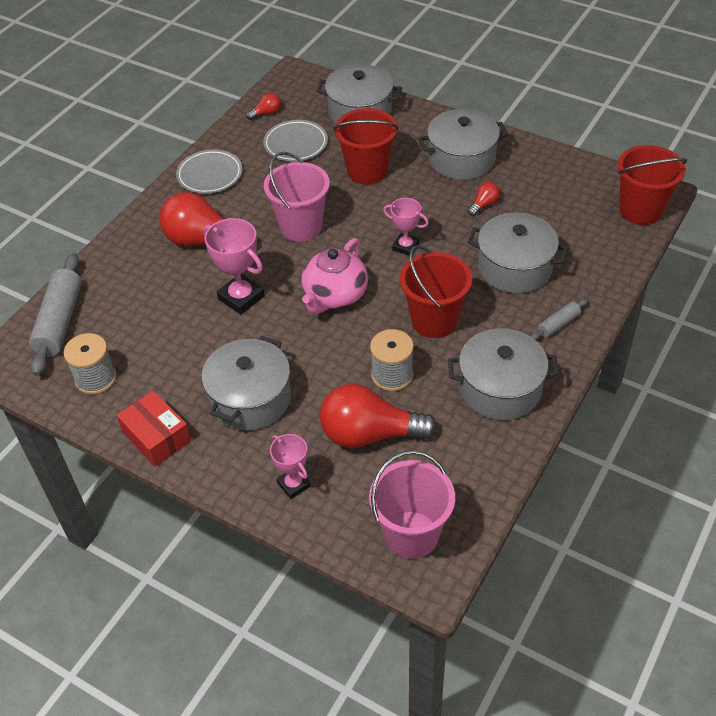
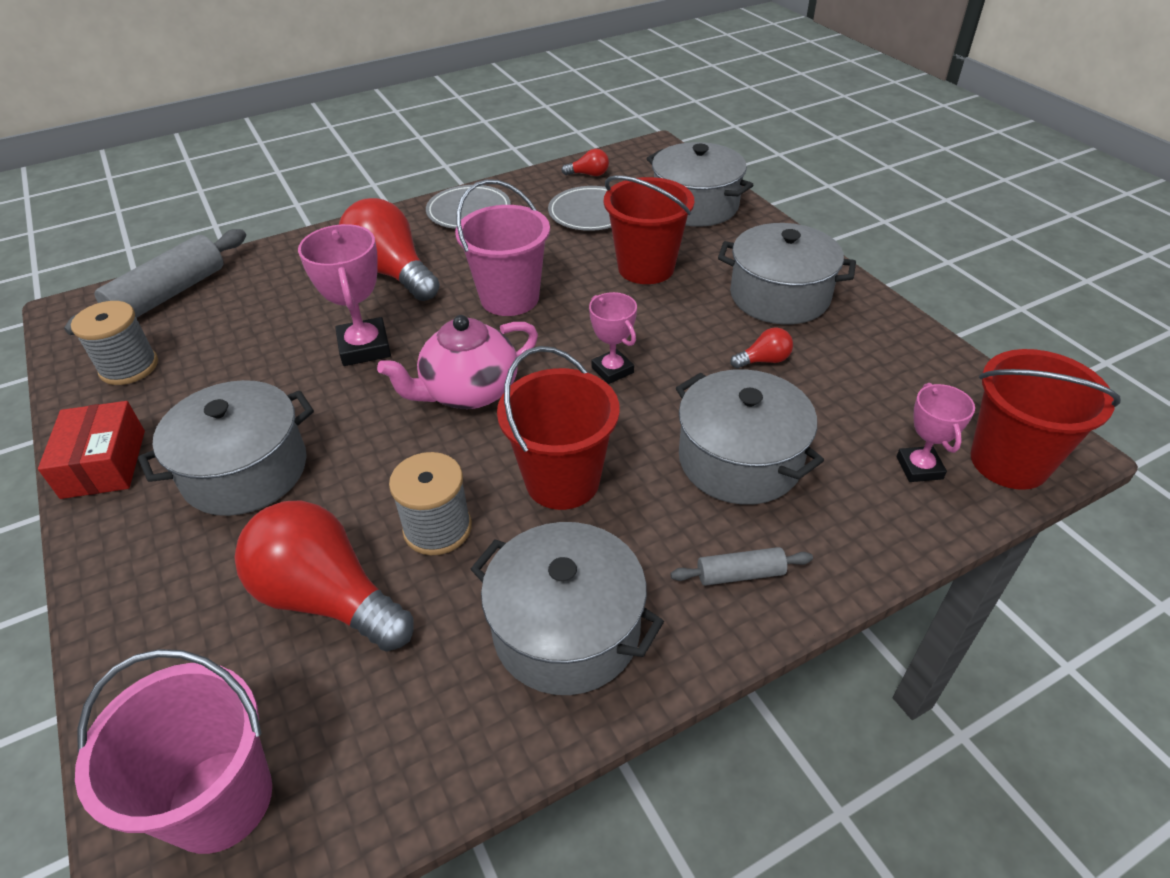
camera: 30 degrees right, 5 degrees down
pink trophy [270,434,311,499] -> pink trophy moved to [896,383,975,482]

